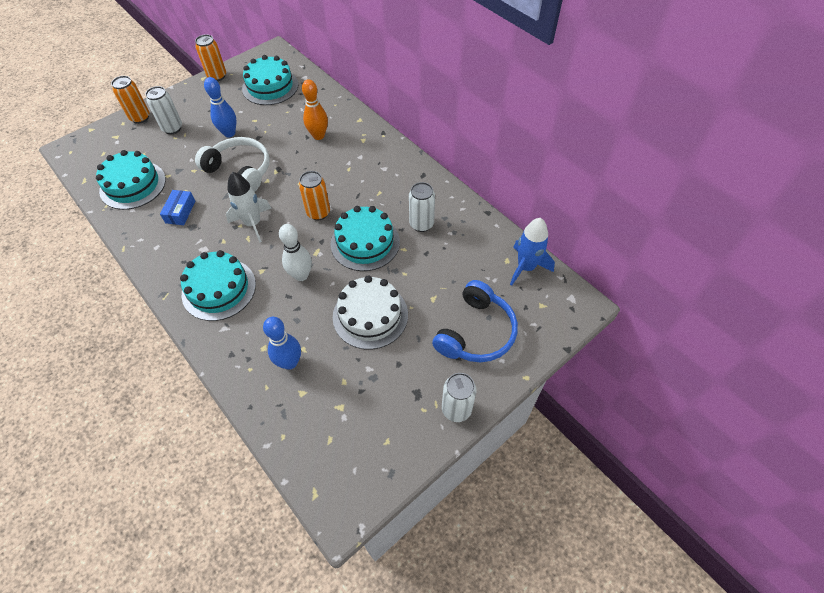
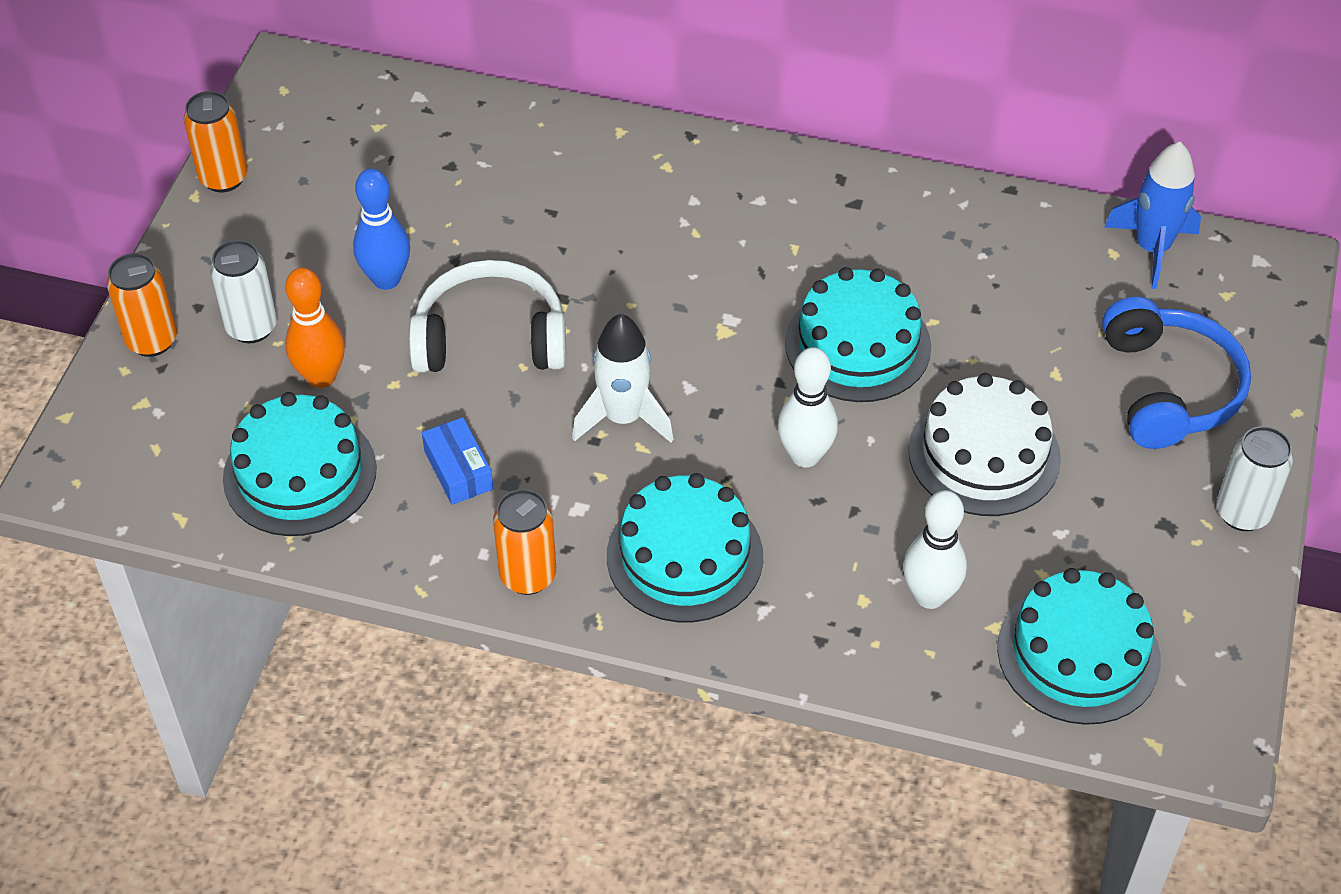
camera: 35 degrees left, 5 degrees down
turquoise cake [242,55,298,105] -> turquoise cake moved to [997,568,1161,725]
blue bowling pin [263,317,301,370] -> white bowling pin [903,490,967,609]
orange can [299,171,330,220] -> orange can moved to [493,489,556,595]
orange bowling pin [302,79,328,140] -> orange bowling pin moved to [285,267,345,388]
white can [409,182,435,232] -> none

